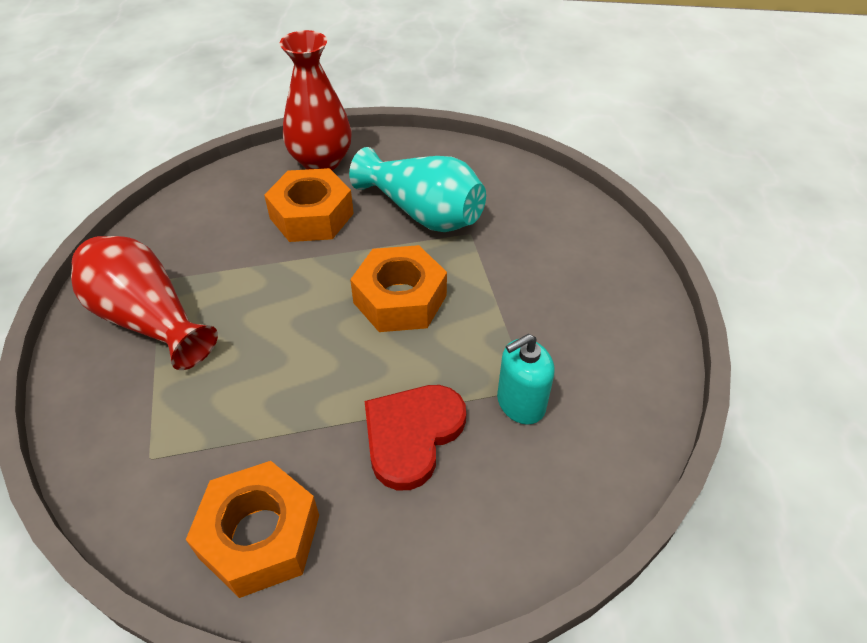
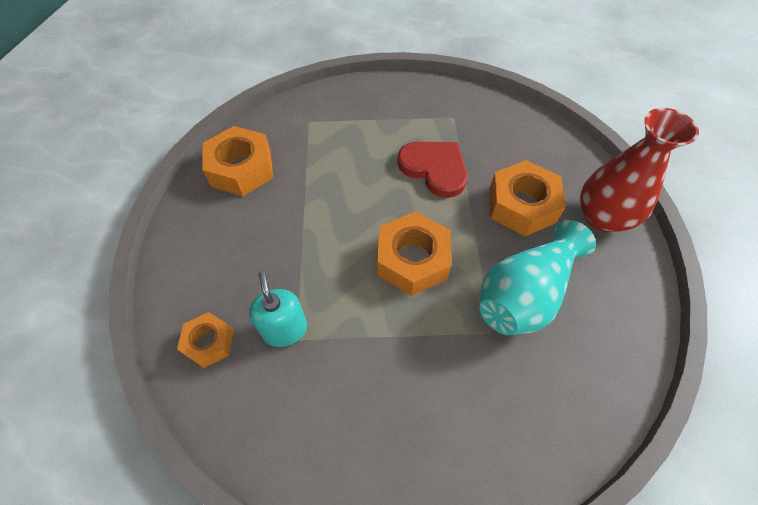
camera: 100 degrees right, 10 degrees up
red vase [71,236,218,370] -> none
red heart [365,385,466,490] -> red heart moved to [397,142,467,198]
none -> orange nut [177,312,234,368]

